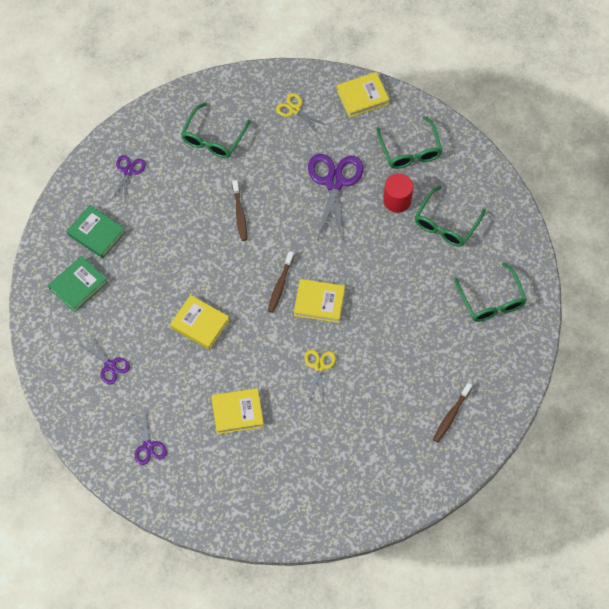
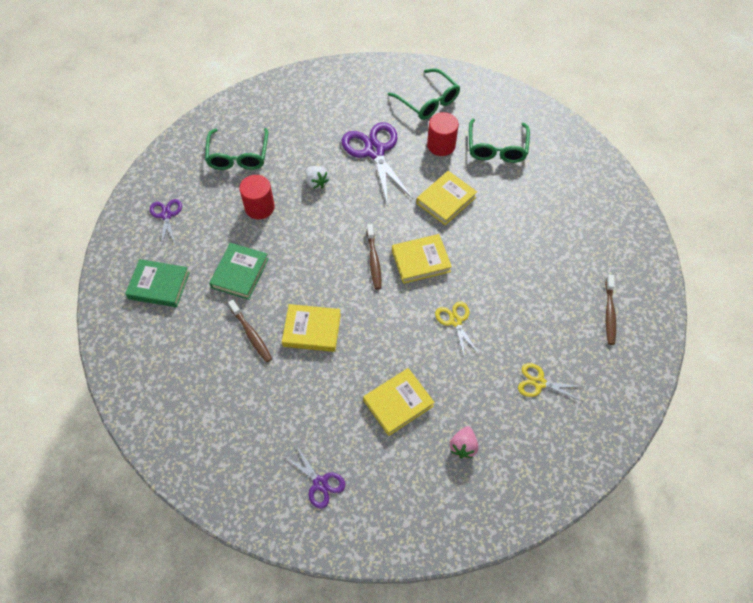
camera: 25 degrees left, 5 degrees down
green book [48,256,108,313] -> green book moved to [209,243,269,300]
purple scissors [81,336,130,385] -> none
brown toothbrush [232,180,247,241] -> brown toothbrush moved to [228,300,272,362]
yellow scissors [276,93,326,133] -> yellow scissors moved to [518,363,585,401]
yellow book [336,72,390,118] -> yellow book moved to [416,171,477,225]
green glasses [454,262,527,322] -> none
none -> red cylinder [239,175,275,219]
none -> white strawberry [306,166,329,189]
none -> pink strawberry [450,426,478,458]

